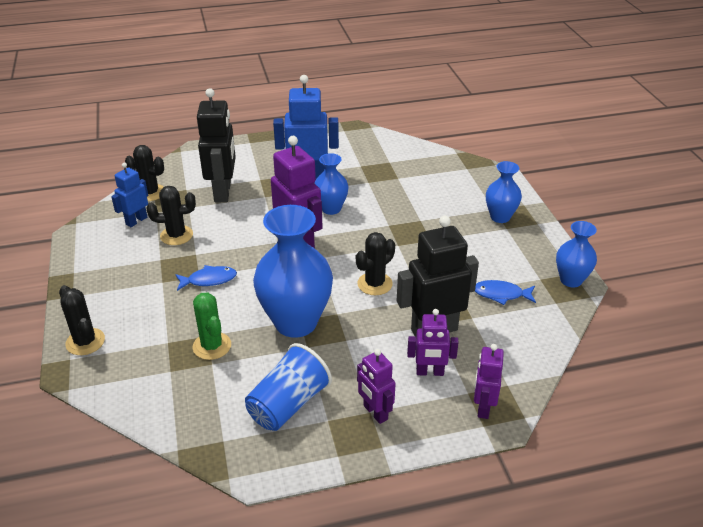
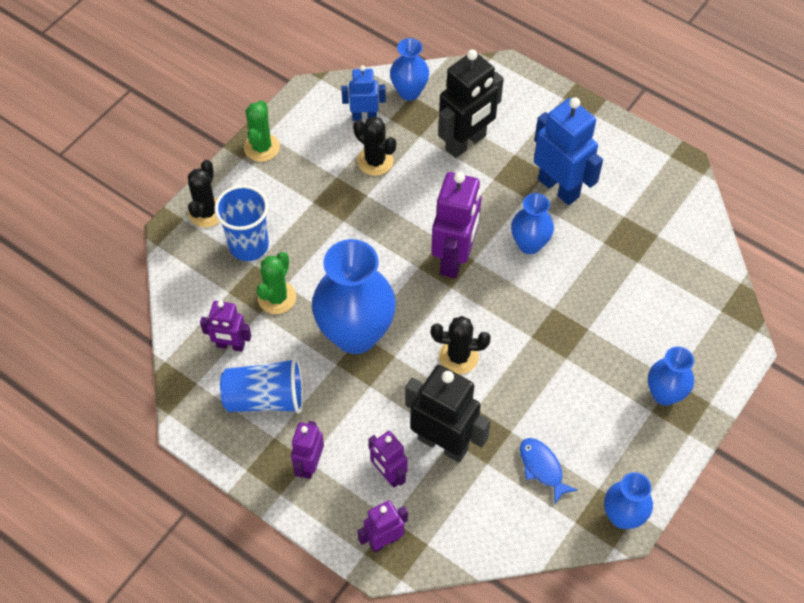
camera: 50 degrees right, 20 degrees up
black cactus [125,145,164,201] -> blue vase [390,38,429,101]
blue fish [175,265,237,291] -> none
none -> purple robot [200,301,251,352]
none -> blue cup [214,185,269,261]
none -> green cactus [244,100,280,162]

